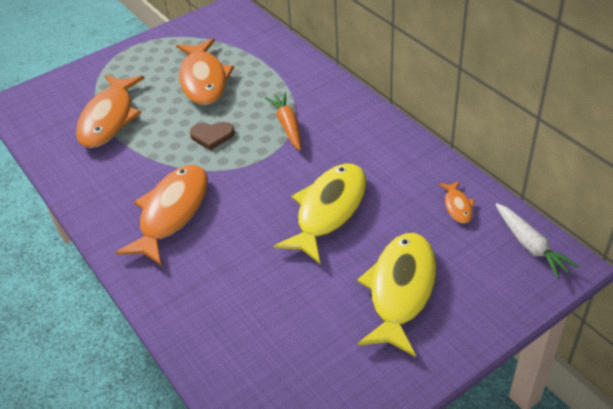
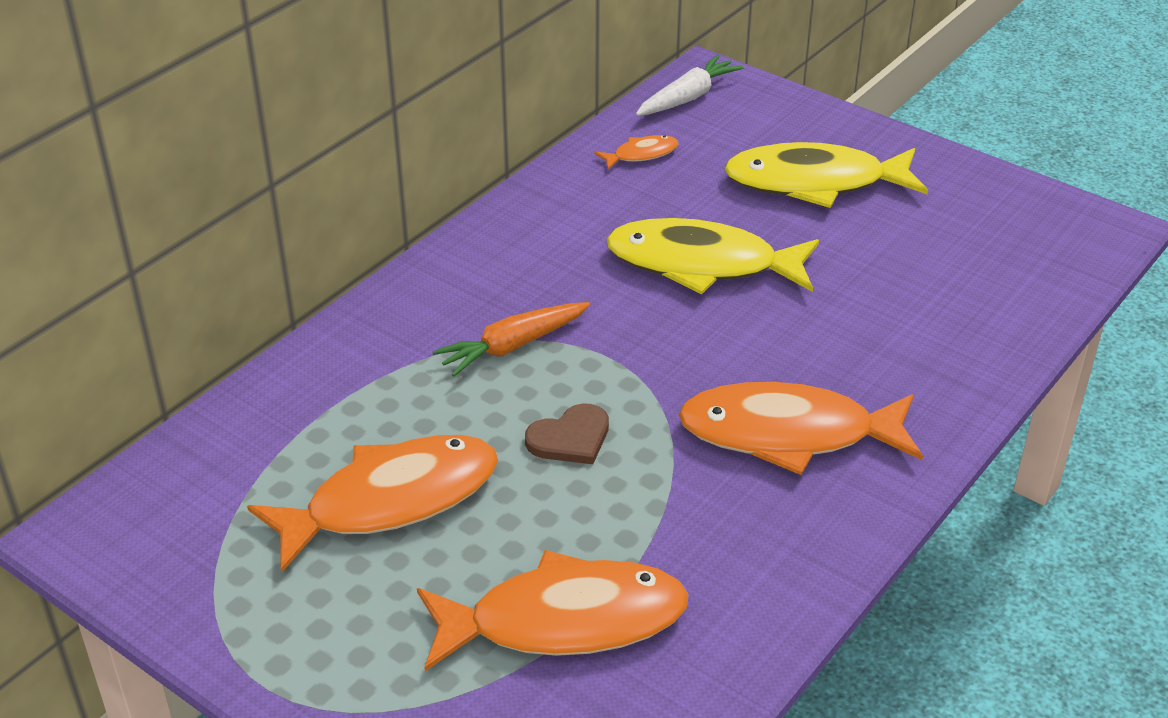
camera: 110 degrees left, 5 degrees down
brown heart [190,122,235,150] -> brown heart turned 75 degrees clockwise [525,403,609,464]

